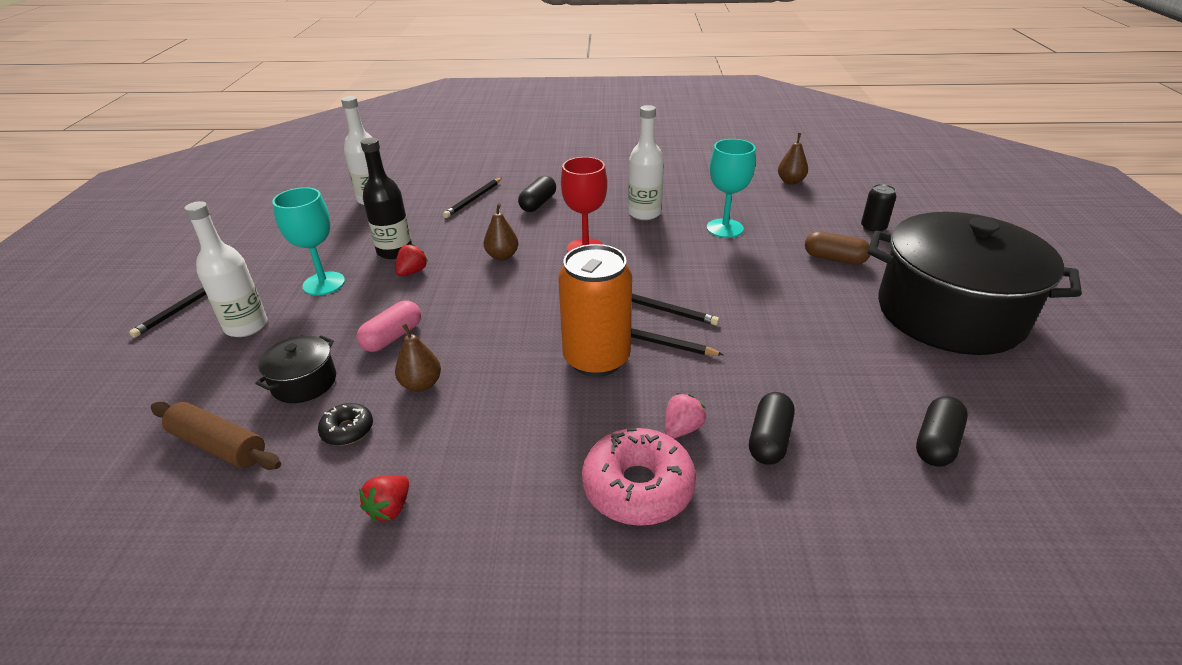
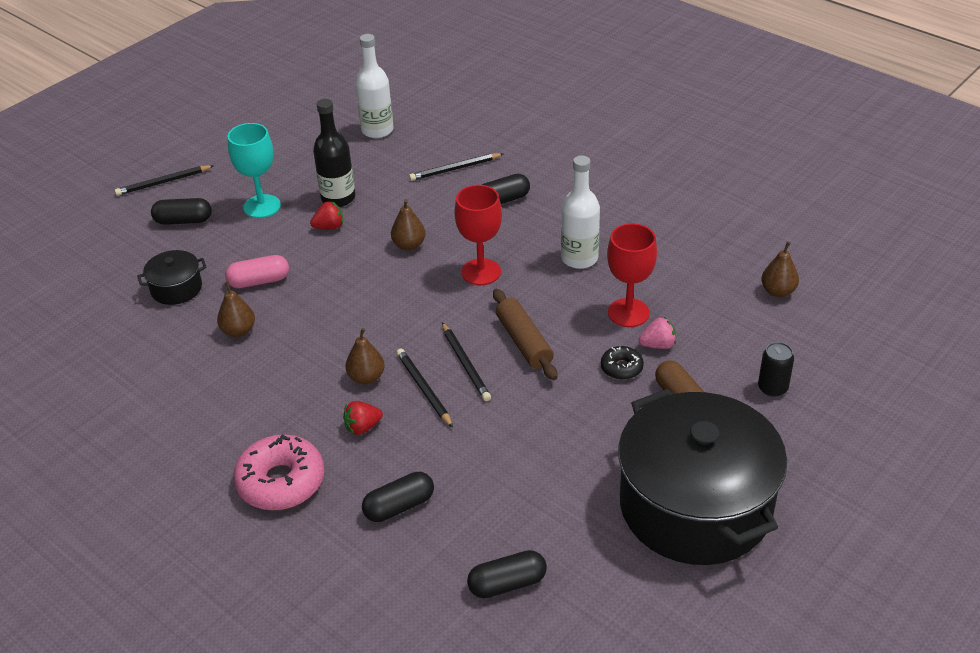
camera: 40 degrees right, 5 degrees up
brown rolling pin [151,402,281,470] -> brown rolling pin moved to [493,289,558,380]
white bottle [184,201,267,337] -> black capsule [151,198,212,225]
black donut [318,403,373,446] -> black donut moved to [601,346,644,380]
red strawberry [359,475,409,522] -> red strawberry moved to [343,401,383,435]
orange can [558,244,632,377] -> brown pear [345,328,385,384]
pink strawberry [665,393,706,438] -> pink strawberry moved to [638,317,676,349]
turquoise goblet [707,139,756,238] -> red goblet [607,223,657,327]

